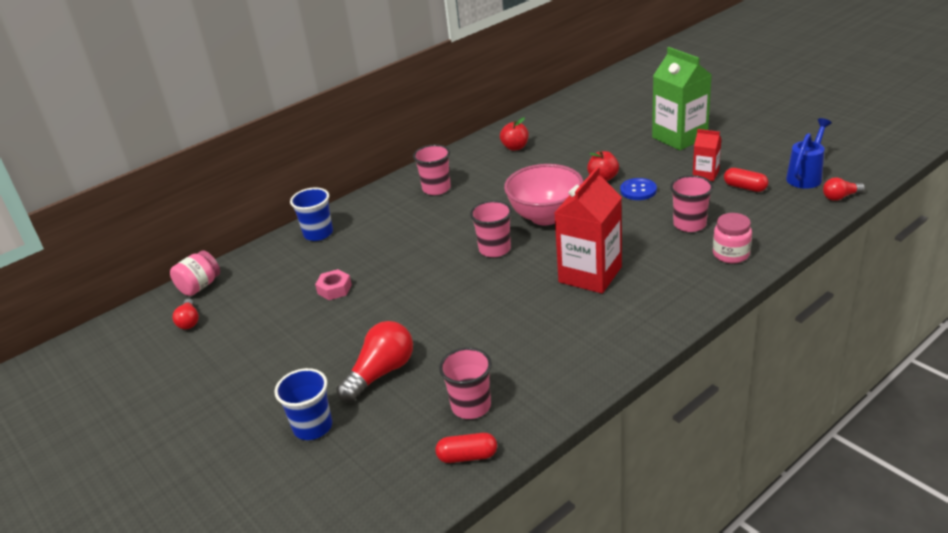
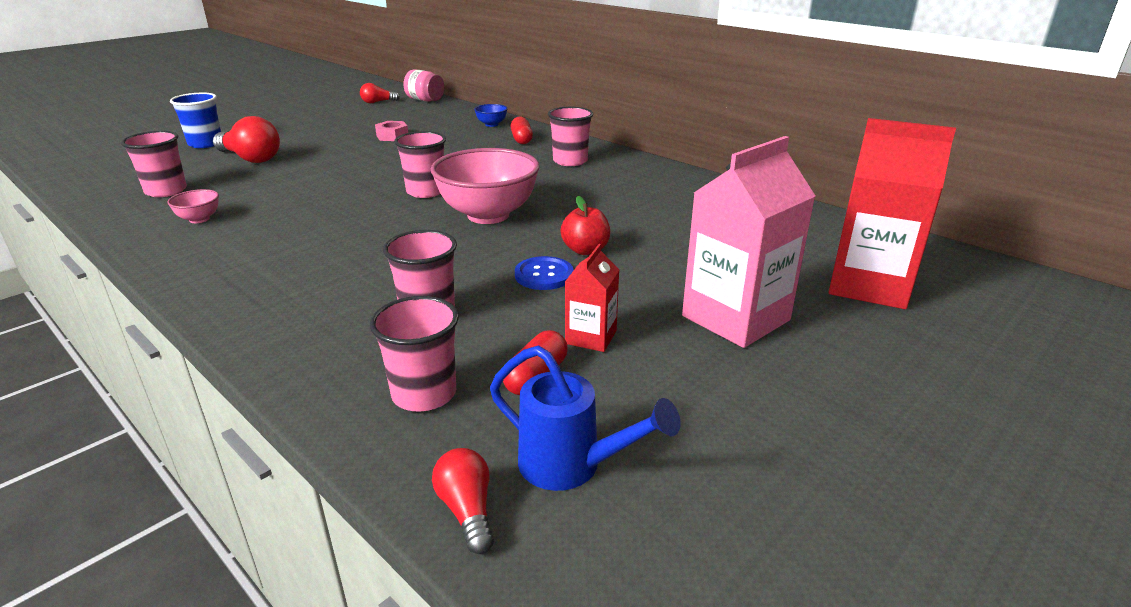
camera: 80 degrees right, 5 degrees down
blue cup [290,187,333,241] -> blue bowl [474,104,508,127]
red capsule [435,433,497,463] -> red capsule moved to [511,116,533,144]
red apple [500,117,529,151] -> none
red carton [554,167,622,293] -> red carton moved to [829,118,956,309]
green carton [652,47,712,150] -> pink carton [682,136,815,348]
pink jar [713,213,752,263] -> none
none -> pink bowl [167,189,219,223]
none -> pink cup [370,296,459,411]

